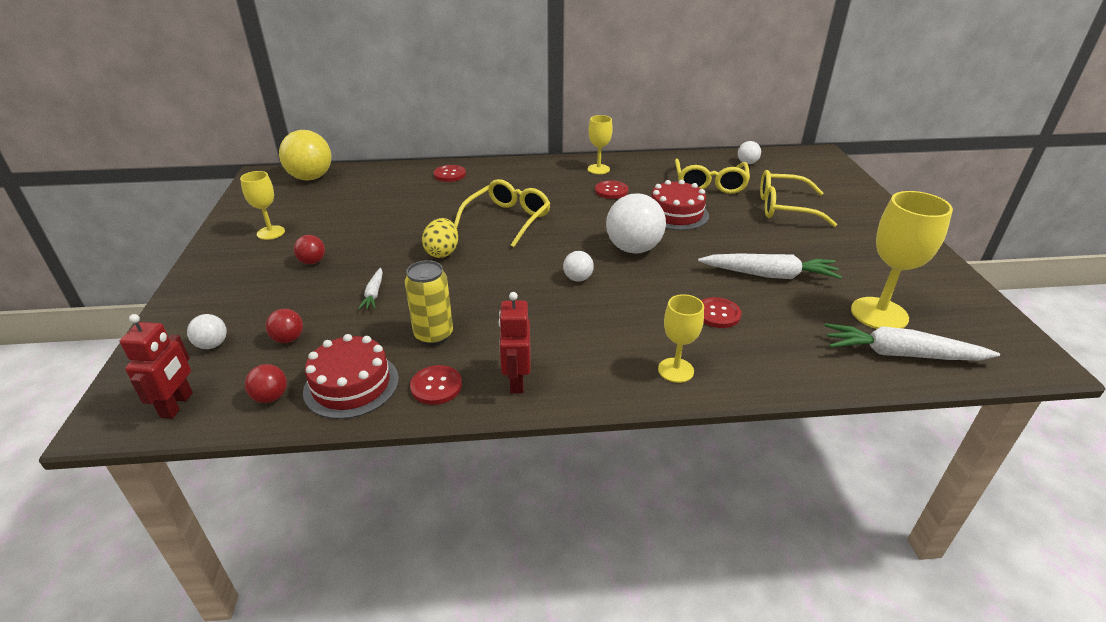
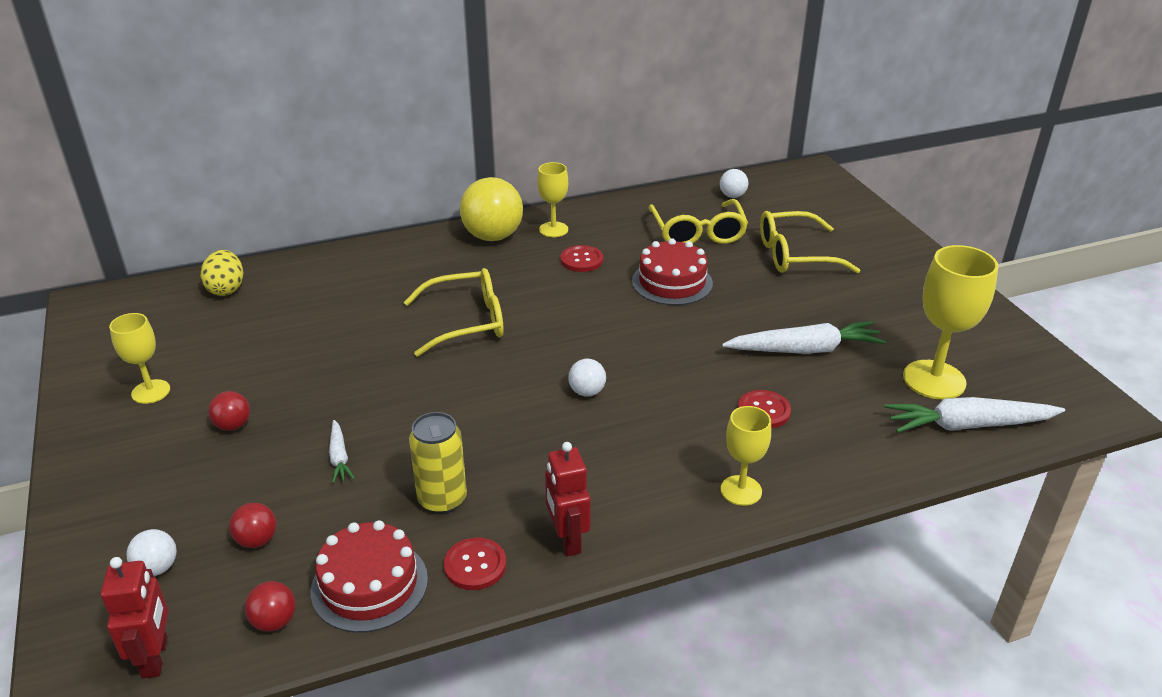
camera: 15 degrees left, 0 degrees up
yellow ball [279,130,332,180] -> yellow ball moved to [460,177,523,241]
yellow egg [422,218,458,258] -> yellow egg moved to [200,250,243,296]
red button [434,165,466,182] -> none
yellow glasses [454,179,550,247] -> yellow glasses turned 60 degrees clockwise [404,268,504,357]
white ball [606,193,666,253] -> none

